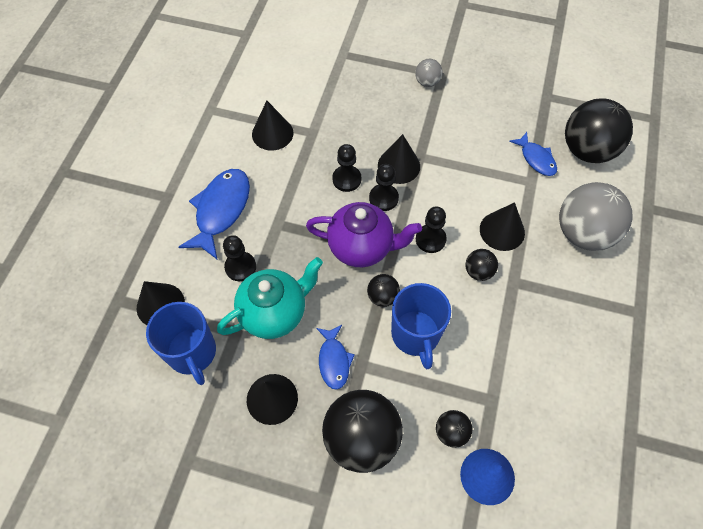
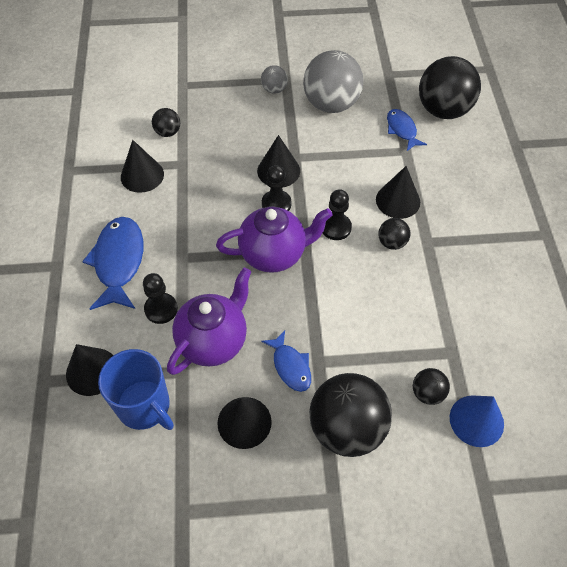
camera: 20 degrees left, 5 degrees down
turquoise teapot [217,257,323,339] -> purple teapot [167,268,251,375]
black pawn [332,144,361,192] -> none
black ball [367,274,400,307] -> black ball moved to [152,108,180,137]
blue mug [391,283,451,369] -> none
blue fish [509,132,557,176] -> blue fish turned 150 degrees counterclockwise [387,109,427,151]
grey ball [559,182,632,251] -> grey ball moved to [303,50,363,113]

